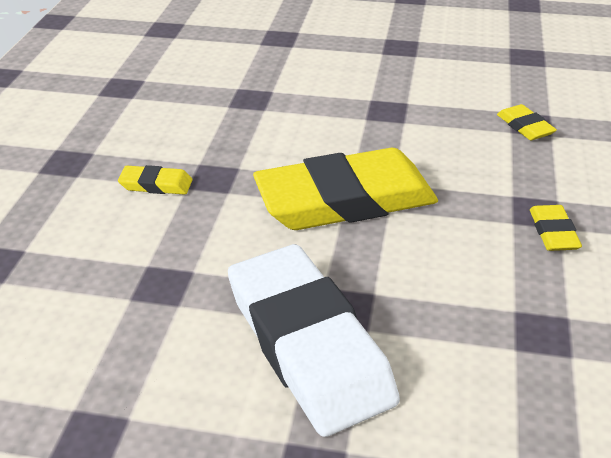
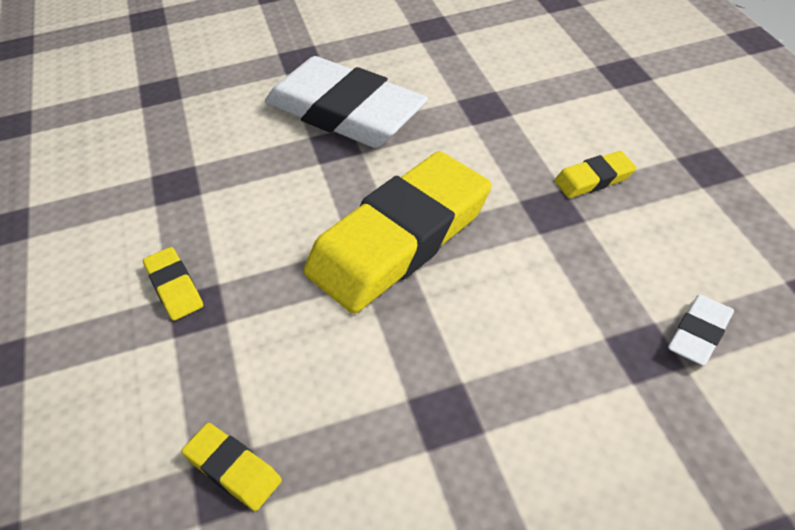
camera: 155 degrees right, 10 degrees up
none -> white eraser [668,295,734,366]

